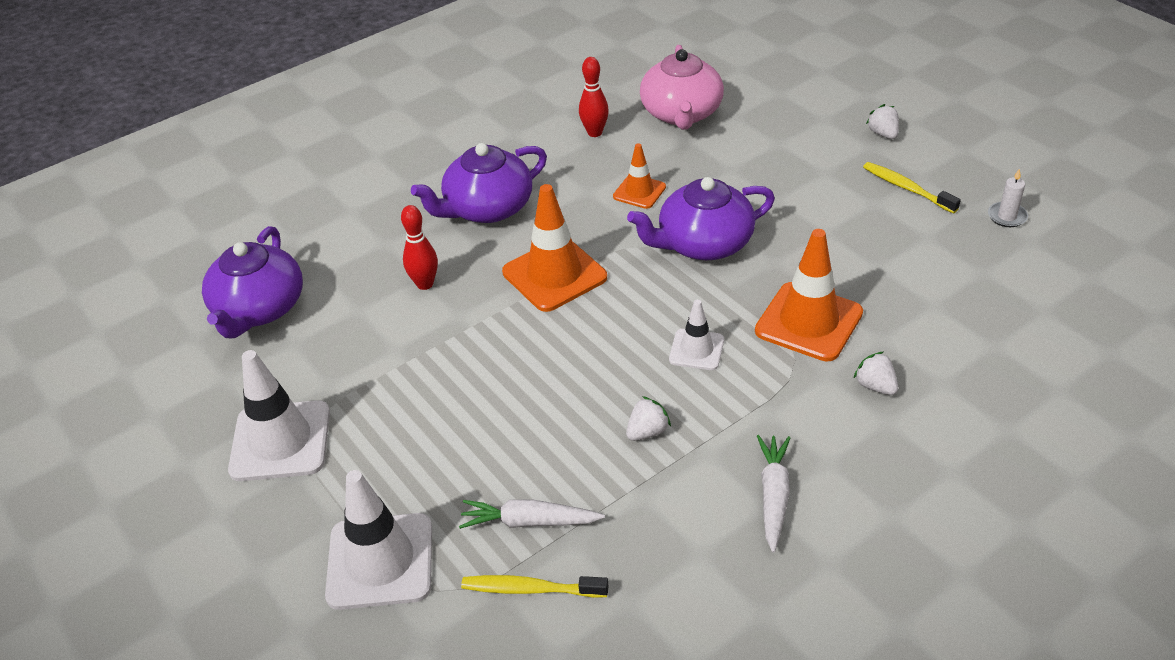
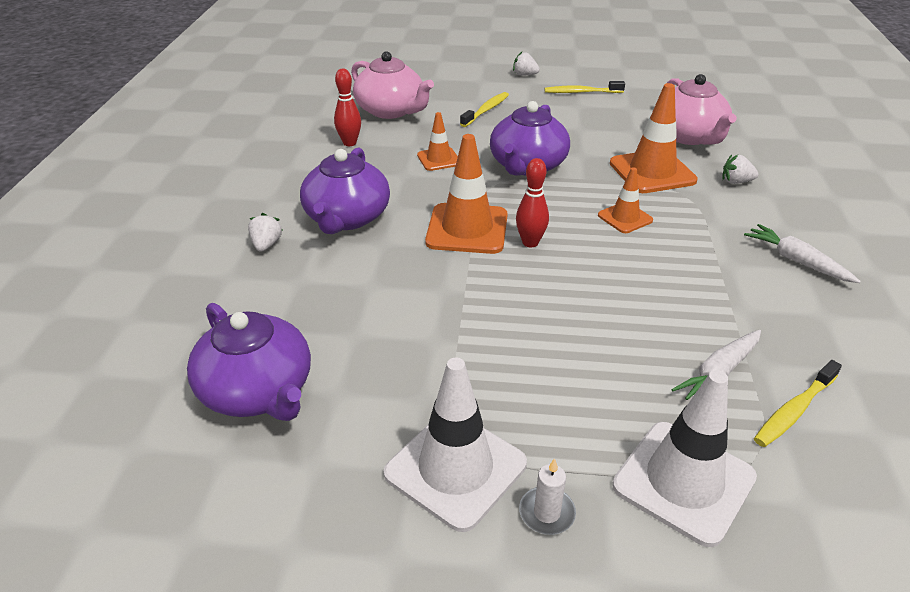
camera: 50 degrees left, 5 degrees down
red bowling pin [401,205,438,290] -> red bowling pin moved to [516,158,549,247]
white strawberry [626,396,671,441] -> white strawberry moved to [248,213,282,252]
white traffic cone [669,300,724,370] -> orange traffic cone [598,167,653,233]
white candle [988,168,1028,227] -> white candle moved to [519,458,576,535]
none -> yellow toothbrush [460,92,509,127]
none -> pink teapot [667,74,737,145]

